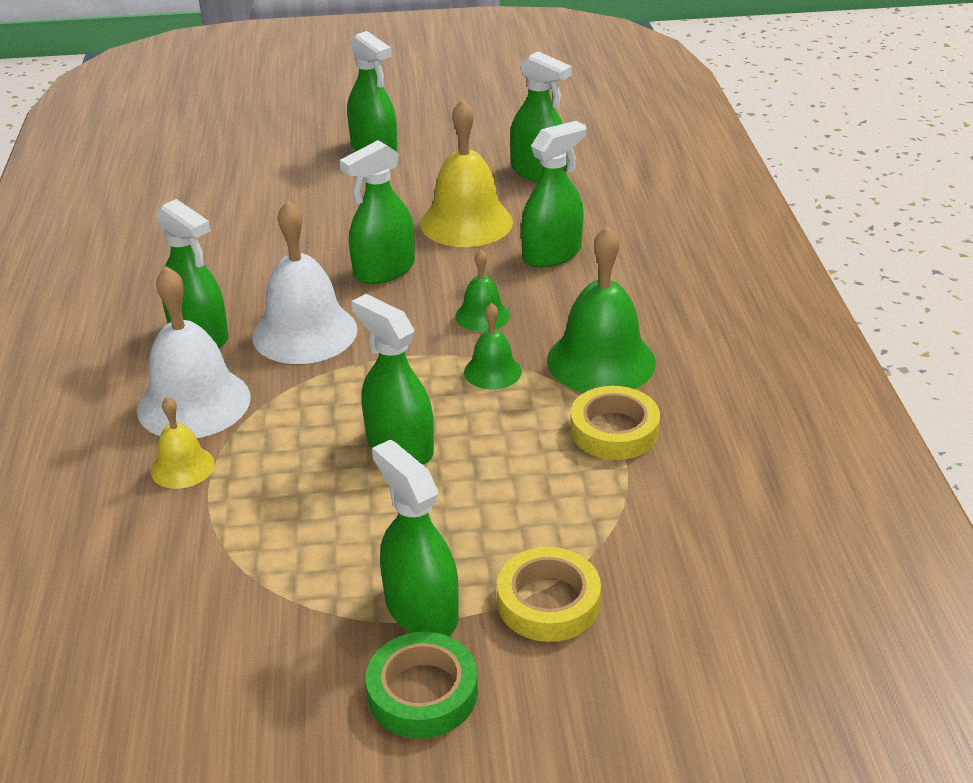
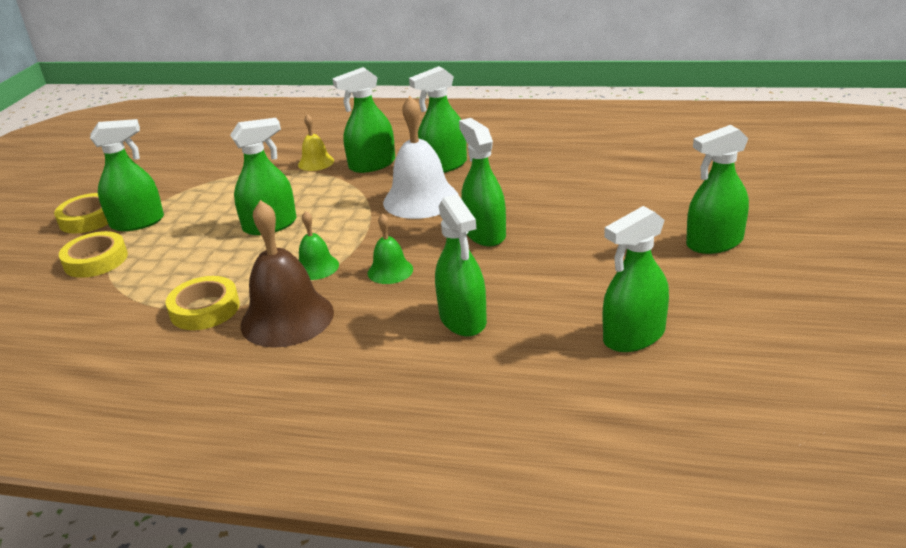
camera: 110 degrees right, 5 degrees down
white bell [137,266,251,438] -> green spray bottle [332,67,395,173]
green tape [366,632,478,738] -> yellow tape [54,193,108,234]
yellow bell [420,99,513,247] -> none
green bell [547,226,656,393] -> brown bell [241,200,334,348]

